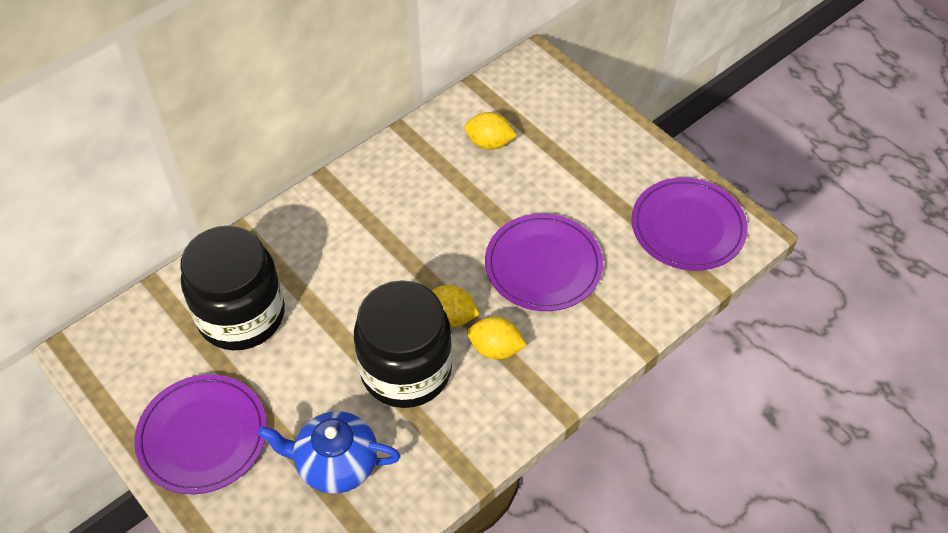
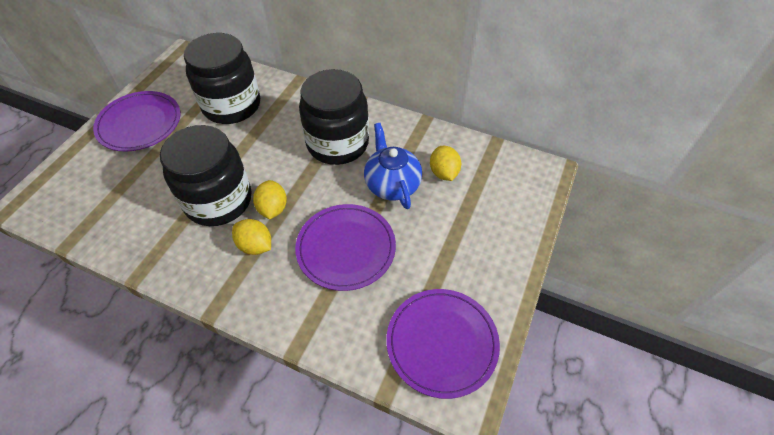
camera: 65 degrees right, 0 degrees up
blue teapot [258,411,401,494] -> blue teapot moved to [364,123,422,209]
yellow lemon [467,317,527,359] -> yellow lemon turned 45 degrees counterclockwise [232,219,271,255]
none -> black jar [299,69,369,165]

